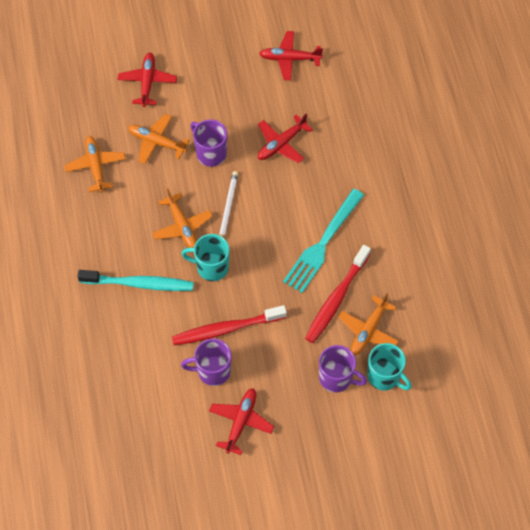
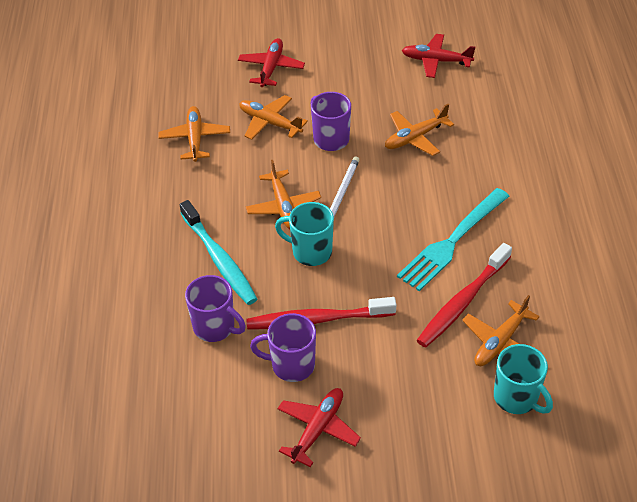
camera: 10 degrees right, 15 degrees down
turquoise toothbrush [77,270,194,291] -> turquoise toothbrush turned 45 degrees clockwise [180,200,257,305]
red plane [258,114,313,163] -> orange plane [385,104,454,156]
purple mug [319,345,367,393] -> purple mug moved to [185,275,246,342]

